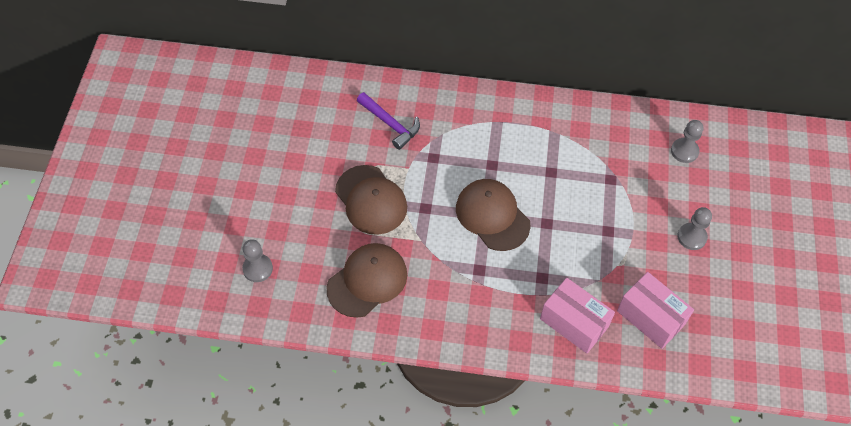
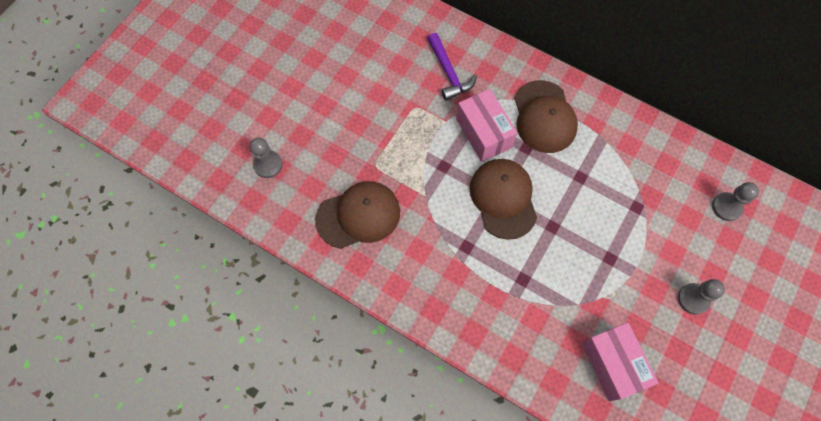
camera: 25 degrees right, 10 degrees up
brown cap [335,165,407,235] -> brown cap moved to [514,80,578,153]
pink box [540,278,615,353] -> pink box moved to [456,89,517,162]

